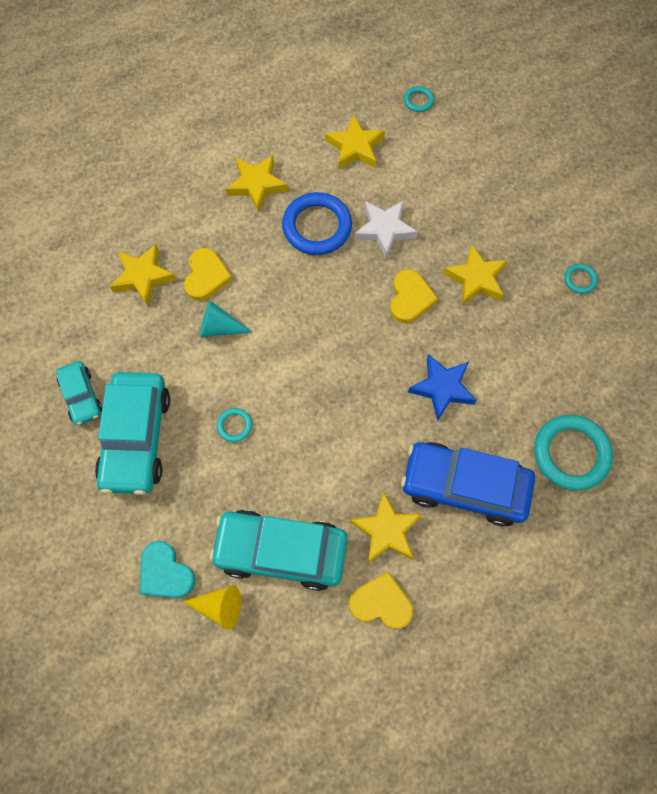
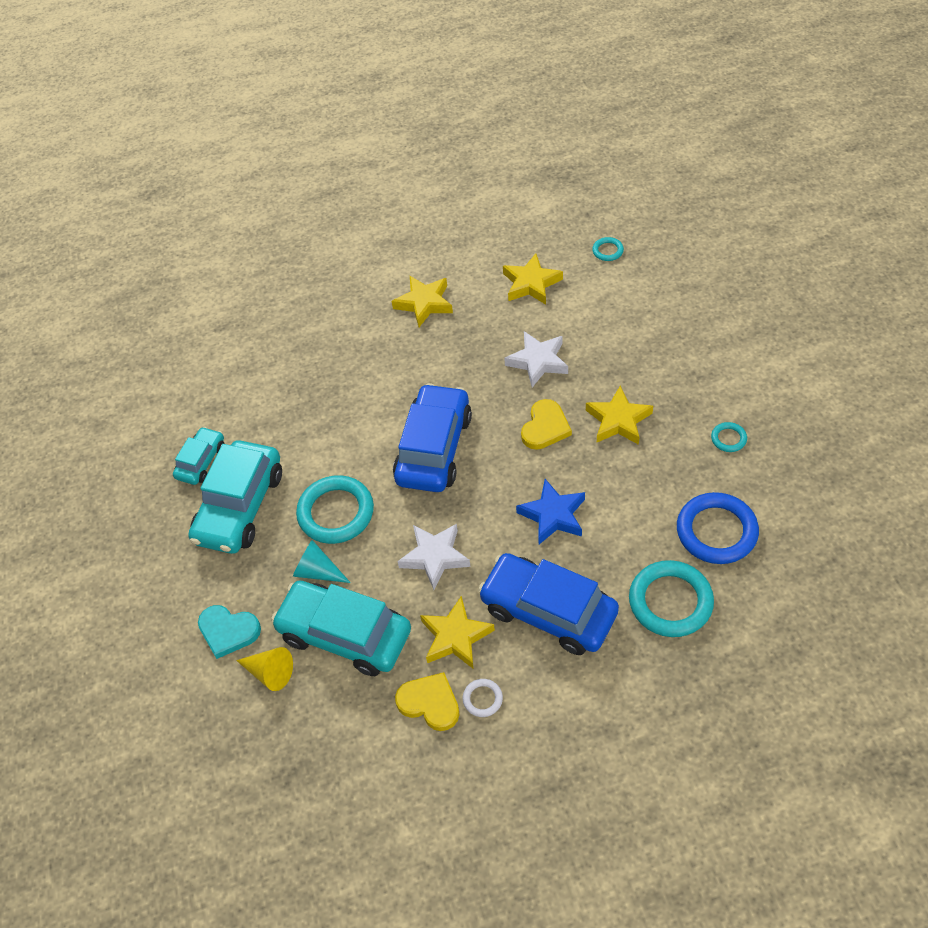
camera: 20 degrees right, 15 degrees down
turquoise car [56,361,102,425] -> turquoise car turned 150 degrees counterclockwise [173,427,225,485]
yellow star [110,244,176,306] -> none
turquoise heart [140,541,195,598] -> turquoise heart turned 45 degrees counterclockwise [198,605,261,659]
yellow heart [184,248,232,301] -> none
turquoise cone [200,301,253,337] -> turquoise cone moved to [293,540,351,583]
turquoise ring [217,408,252,442] -> turquoise ring [296,475,374,544], size x2.16
blue ring [282,192,352,255] -> blue ring moved to [677,492,759,564]
none -> blue car [393,383,472,492]
none -> white star [397,524,471,590]
none -> white ring [463,679,503,717]

